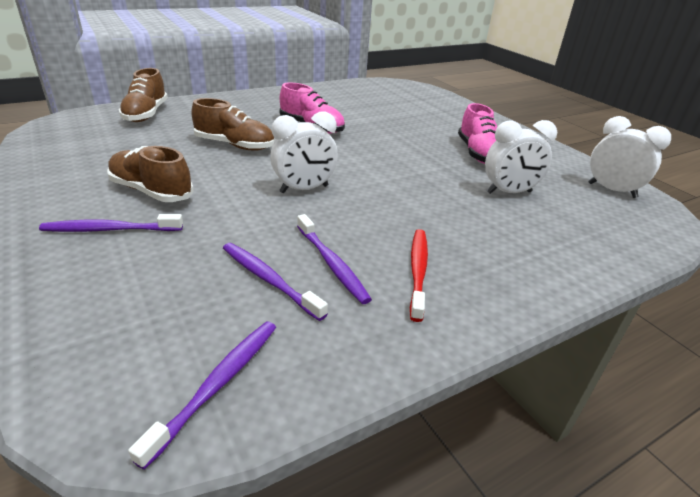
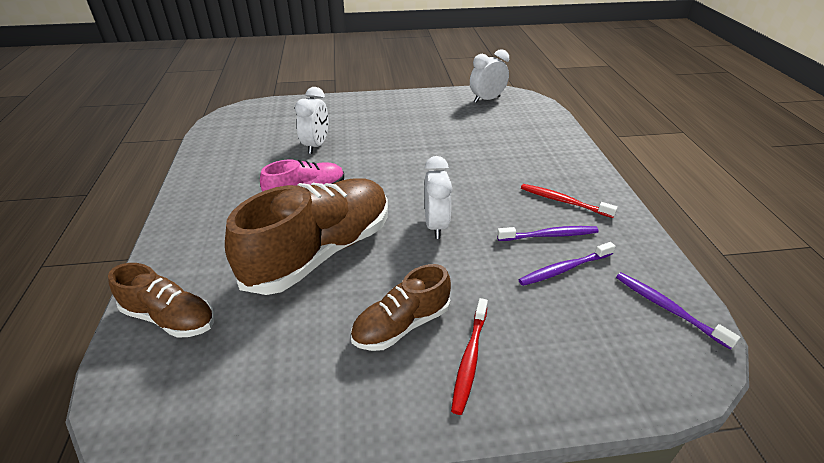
camera: 65 degrees left, 5 degrees up
purple toothbrush [39,214,183,232] -> red toothbrush [451,298,488,415]
brown shoe [191,98,275,151] -> brown shoe [225,178,388,295], size x1.85
pink shoe [458,103,497,164] -> none
white clock [485,120,557,194] -> white clock moved to [295,87,328,154]

